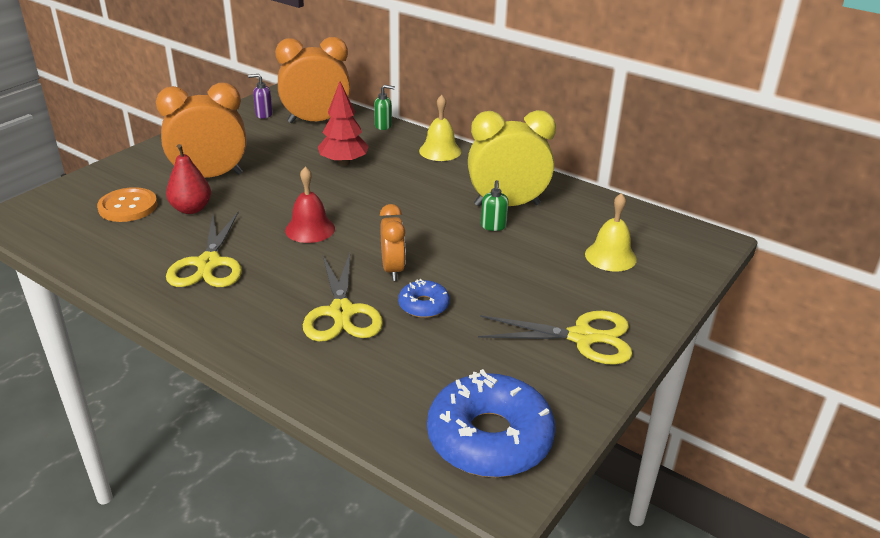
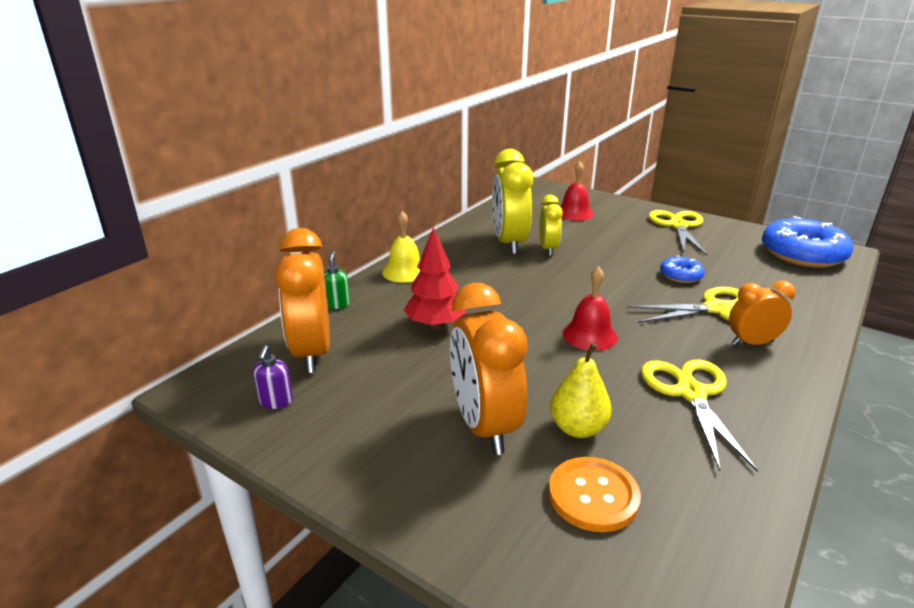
camera: 90 degrees left, 5 degrees down
red pear [166,144,211,214] -> yellow pear [550,343,612,438]
yellow scissors [166,211,242,287] -> yellow scissors turned 90 degrees counterclockwise [641,360,758,471]
orange clock [380,204,406,281] -> orange clock moved to [729,281,795,346]
green soap dispenser [481,180,509,231] -> yellow clock [540,195,563,256]
yellow bell [585,193,637,272] -> red bell [560,161,594,221]

